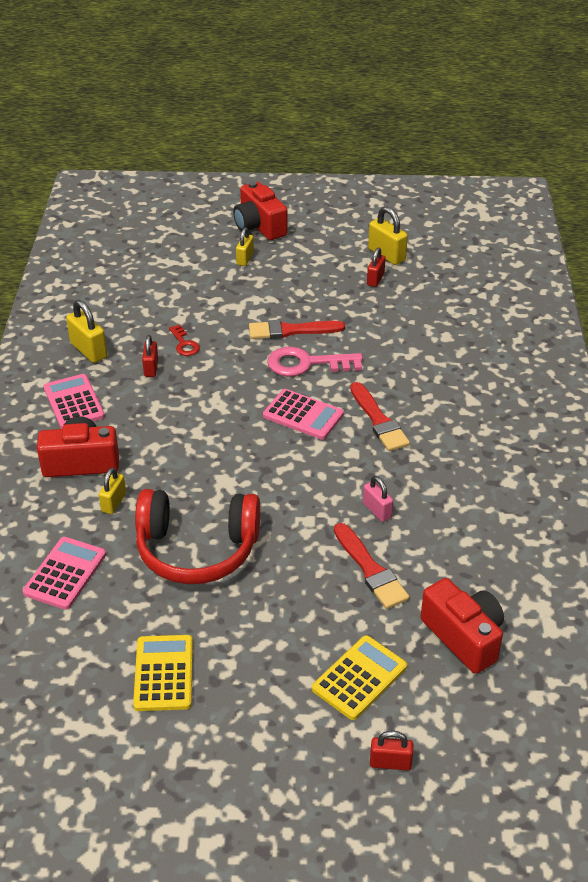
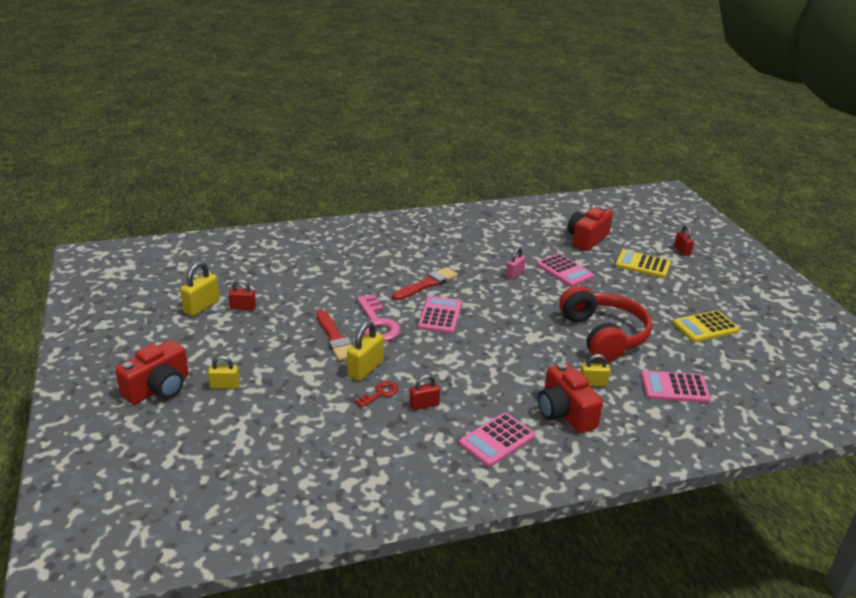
camera: 110 degrees left, 10 degrees down
yellow padlock [66,300,107,363] -> yellow padlock moved to [347,321,384,381]
red brush [334,523,409,609] -> pink calculator [537,253,594,287]

